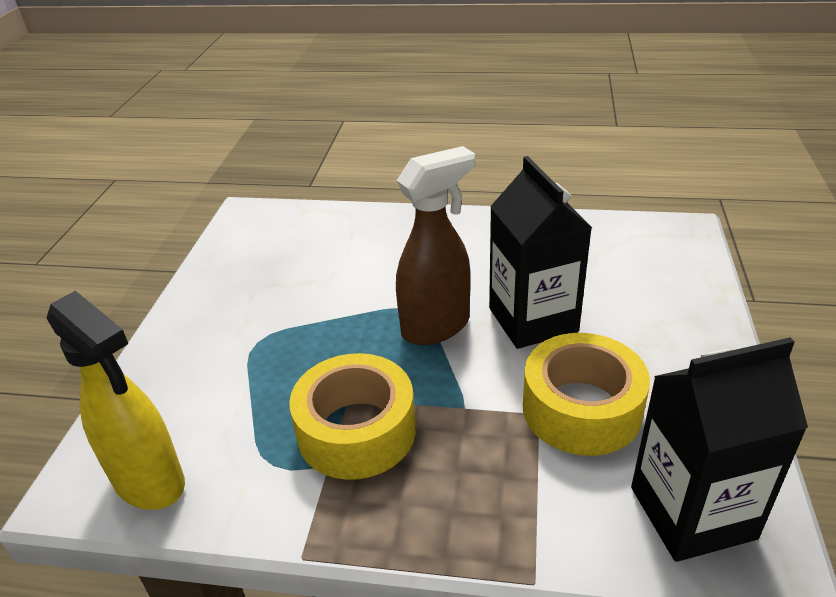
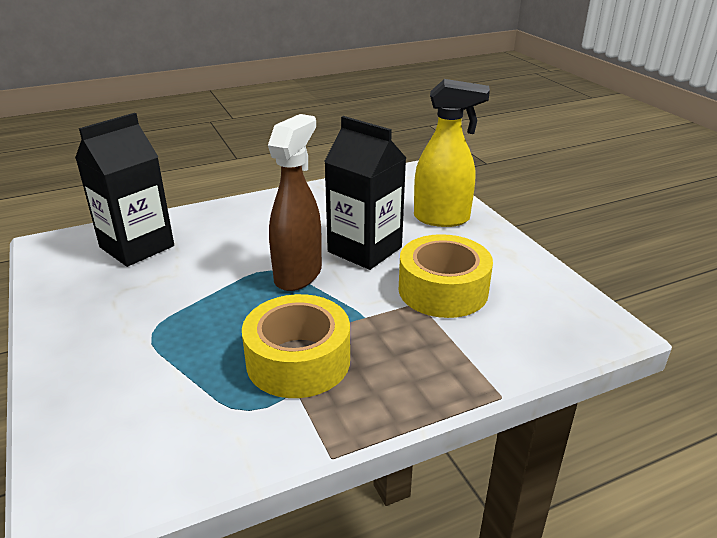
camera: 35 degrees left, 5 degrees down
yellow spray bottle [46,291,185,510] -> yellow spray bottle moved to [414,79,490,227]
black carton [631,337,808,562] -> black carton moved to [75,113,174,267]

